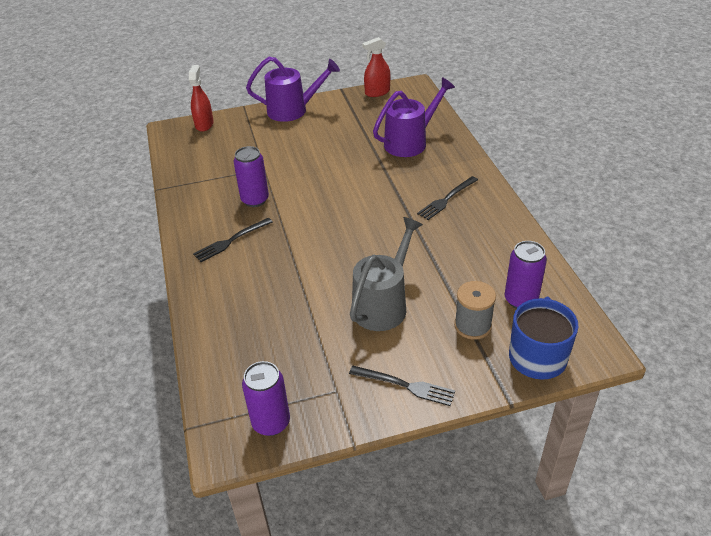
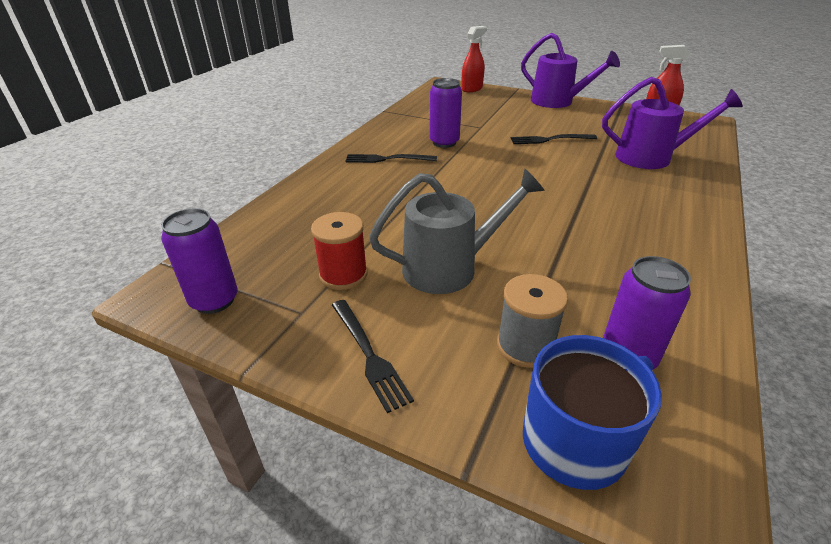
camera: 40 degrees right, 5 degrees down
black fork [417,176,478,220] -> black fork moved to [510,134,597,144]
none -> red spool [311,212,368,290]

